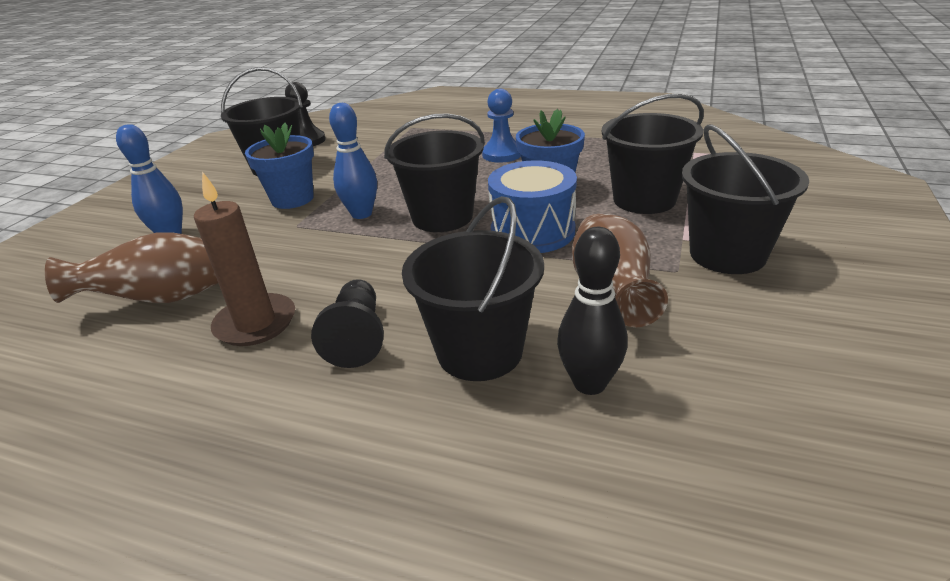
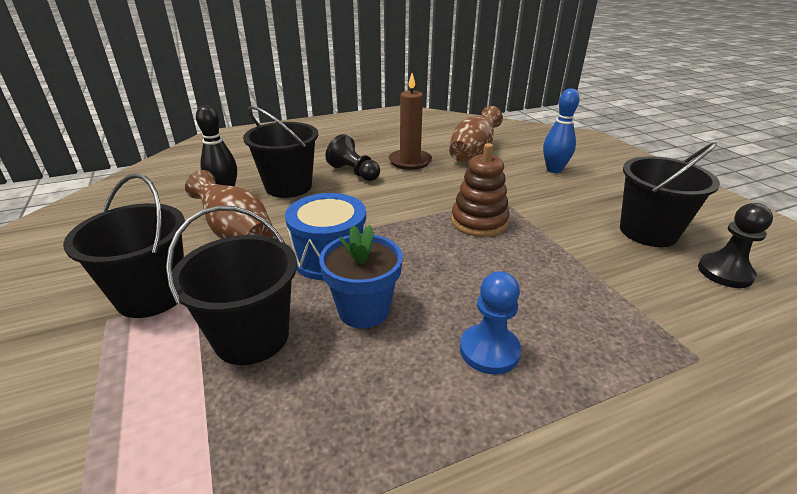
camera: 135 degrees right, 0 degrees up
blue flower pot [245,123,314,209] -> none
blue bowling pin [329,103,377,219] -> brown stacking toy [451,143,510,237]
black bucket [384,113,485,232] -> none

